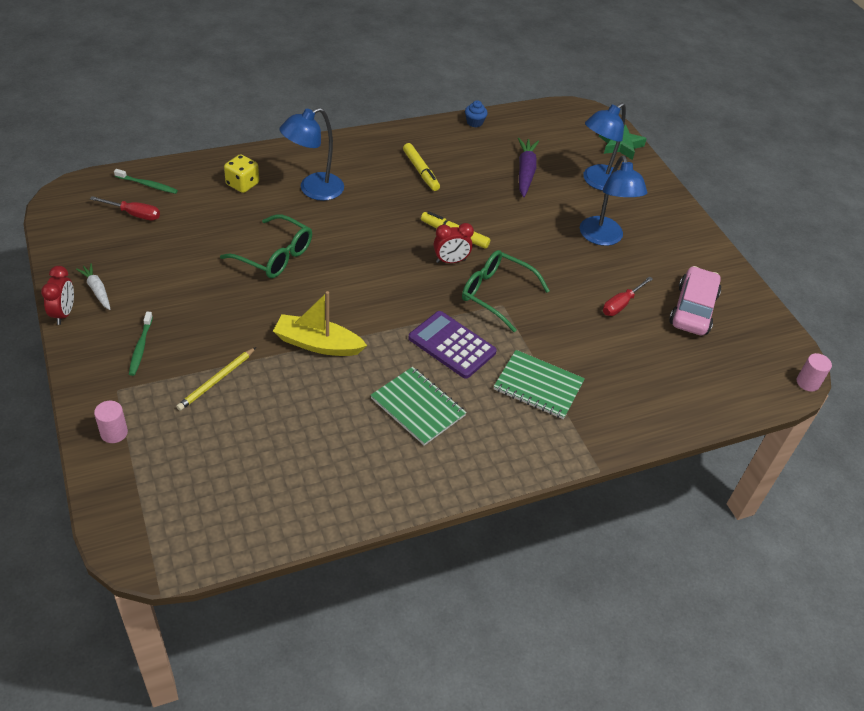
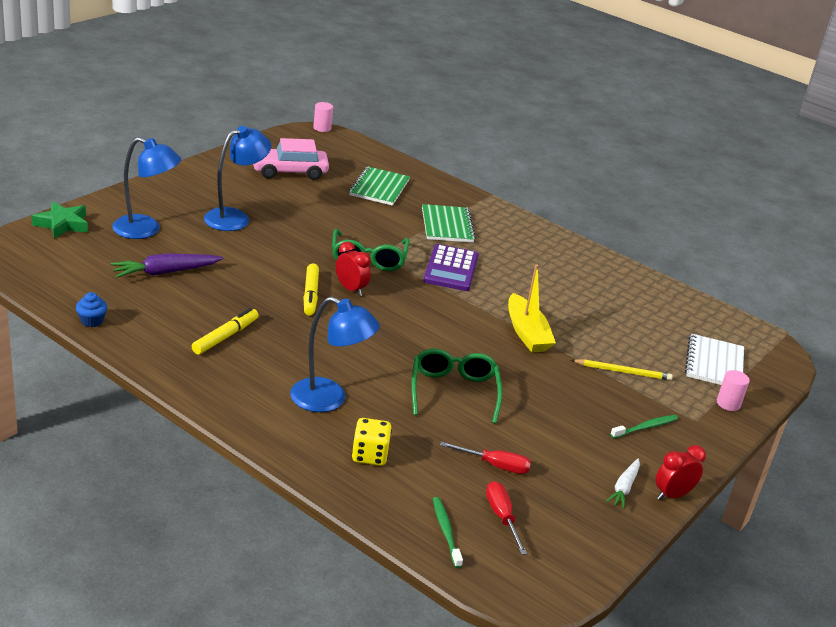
camera: 120 degrees left, 15 degrees down
green notebook [370,367,467,446] -> green notebook moved to [349,167,410,206]
red screwdriver [603,276,653,316] -> red screwdriver moved to [440,441,531,474]
none -> white notebook [685,334,744,385]

